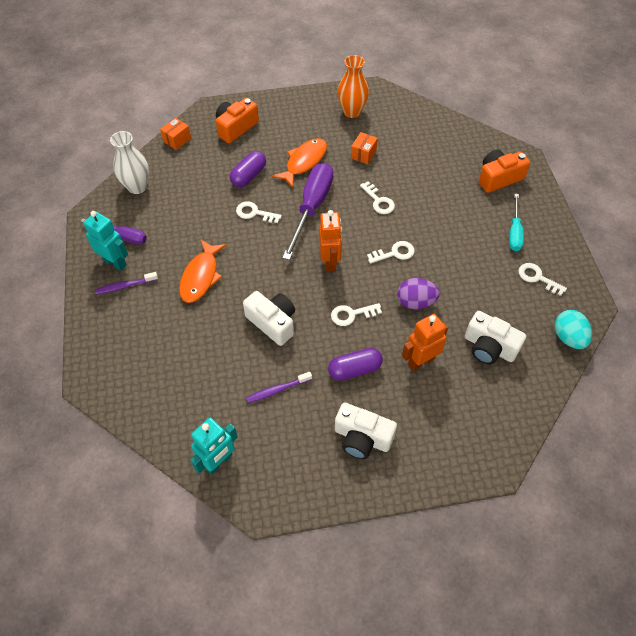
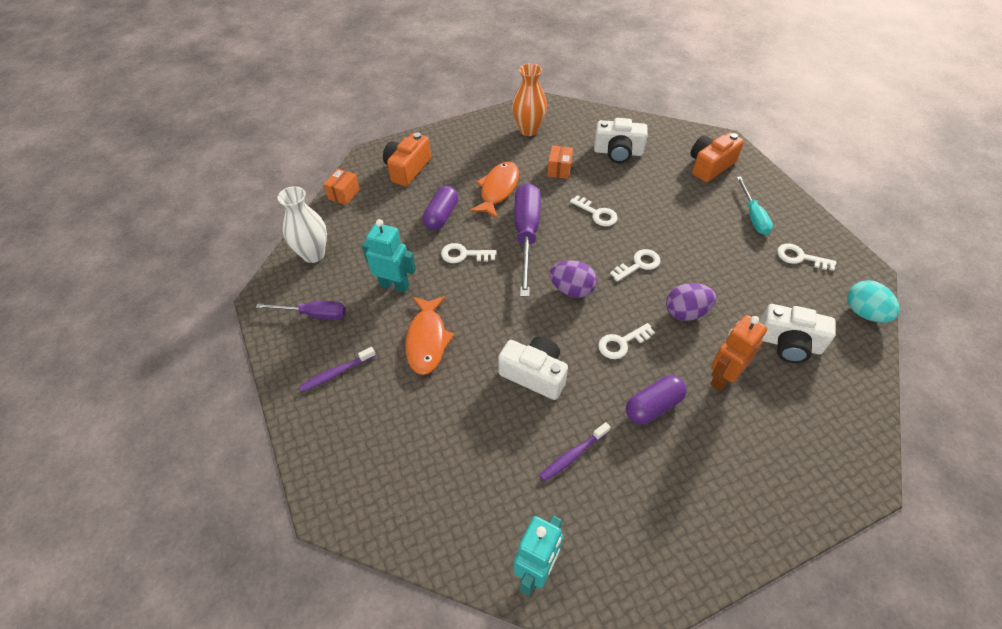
camera: 15 degrees left, 5 degrees down
turquoise robot [84,211,128,271] -> turquoise robot moved to [362,219,416,293]
orange robot [319,210,342,272] -> purple egg [549,260,597,298]
white camera [335,402,397,459] -> white camera moved to [594,118,647,163]

